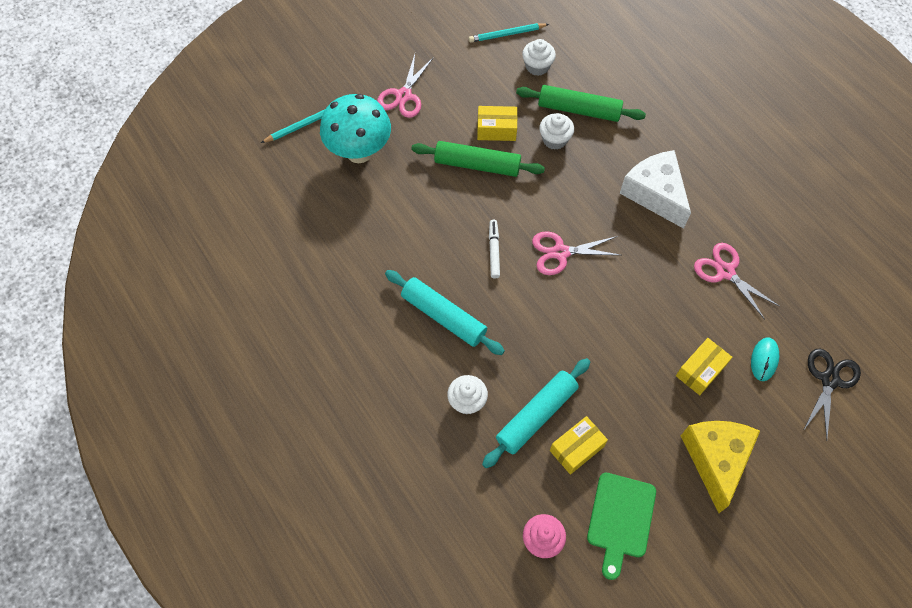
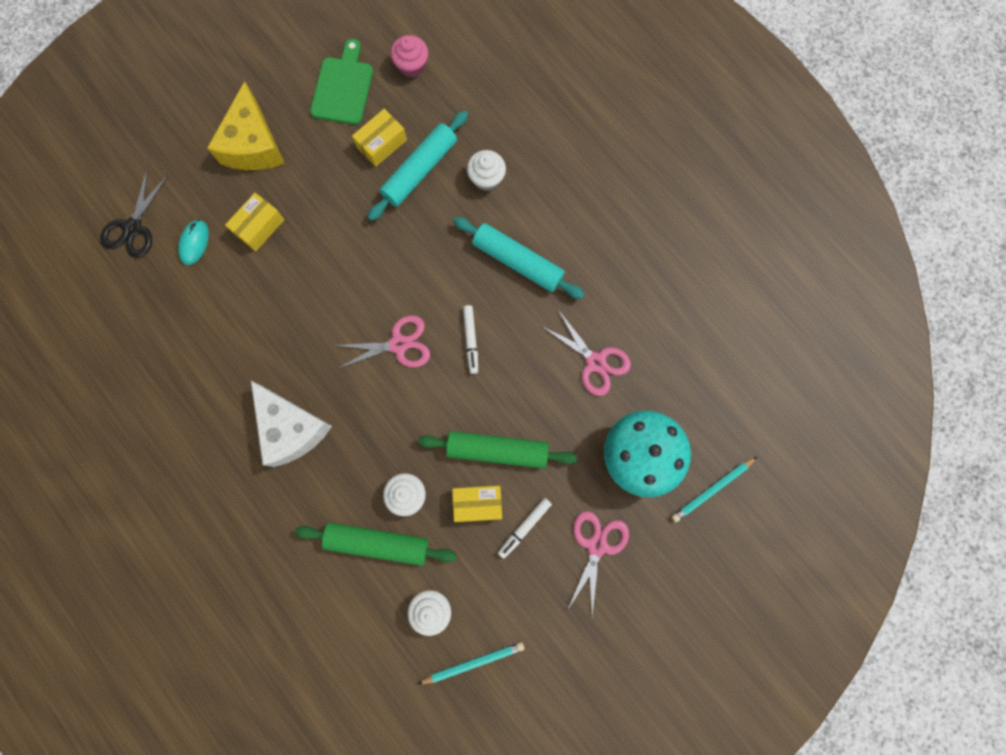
camera: 175 degrees right, 15 degrees up
pink scissors [694,243,780,320] -> pink scissors moved to [541,310,631,396]
none -> white marker [498,498,552,559]

